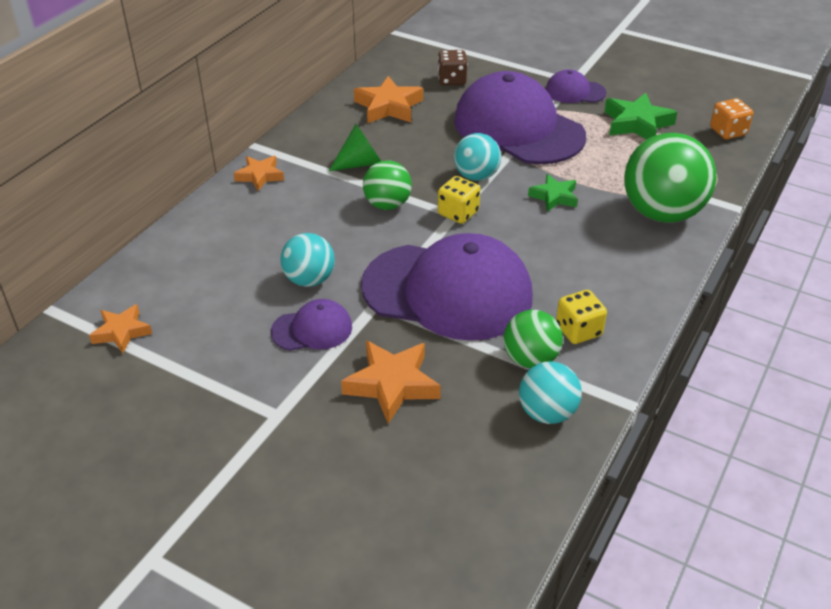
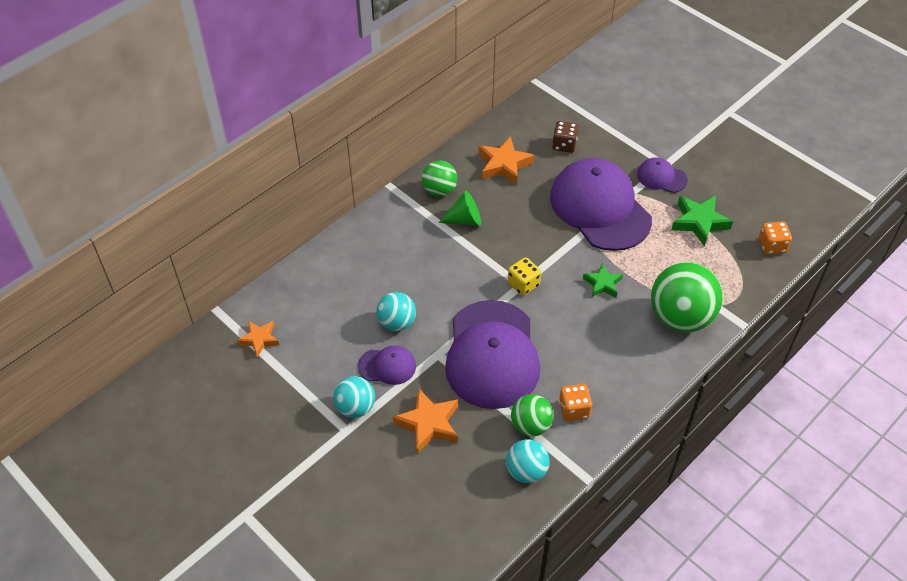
camera: 15 degrees right, 10 degrees up
orange star [234,156,284,191] -> none
purple cap [361,233,533,341] -> purple cap turned 60 degrees clockwise [445,300,540,409]
green ball [363,160,412,210] -> green ball moved to [422,161,457,196]
turquoise ball [454,133,501,181] -> turquoise ball moved to [333,376,375,418]
yellow dice [556,290,607,344] -> orange dice [559,384,592,421]

